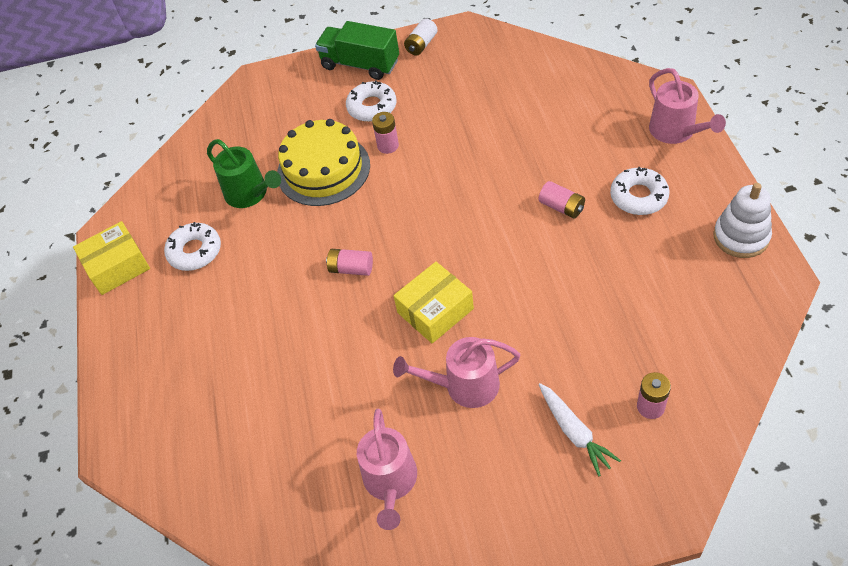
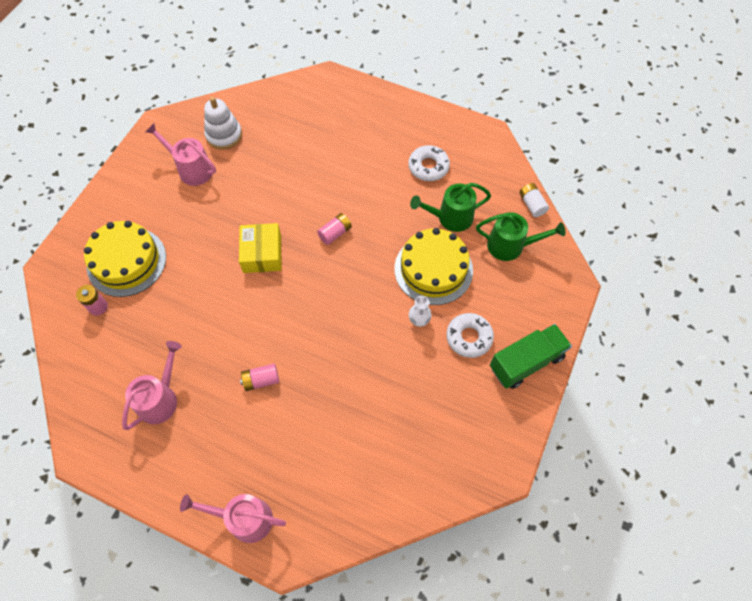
camera: 120 degrees right, 10 degrees up
yellow box [73,221,150,295] -> none
pink battery [372,112,399,154] -> white vase [409,296,432,327]
pink watering can [393,337,520,408] -> pink watering can moved to [122,341,182,430]
white battery [404,19,438,56] -> white battery moved to [519,183,549,217]
white carrot [539,383,621,476] -> yellow cake [84,221,166,297]
white donut [610,167,670,215] -> none
white stacking toy [713,183,772,258] -> white stacking toy moved to [204,97,242,150]
none -> green watering can [476,212,565,261]

